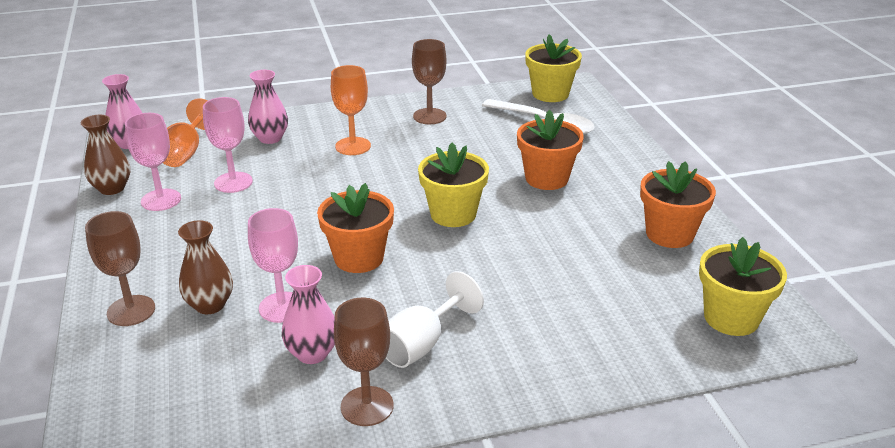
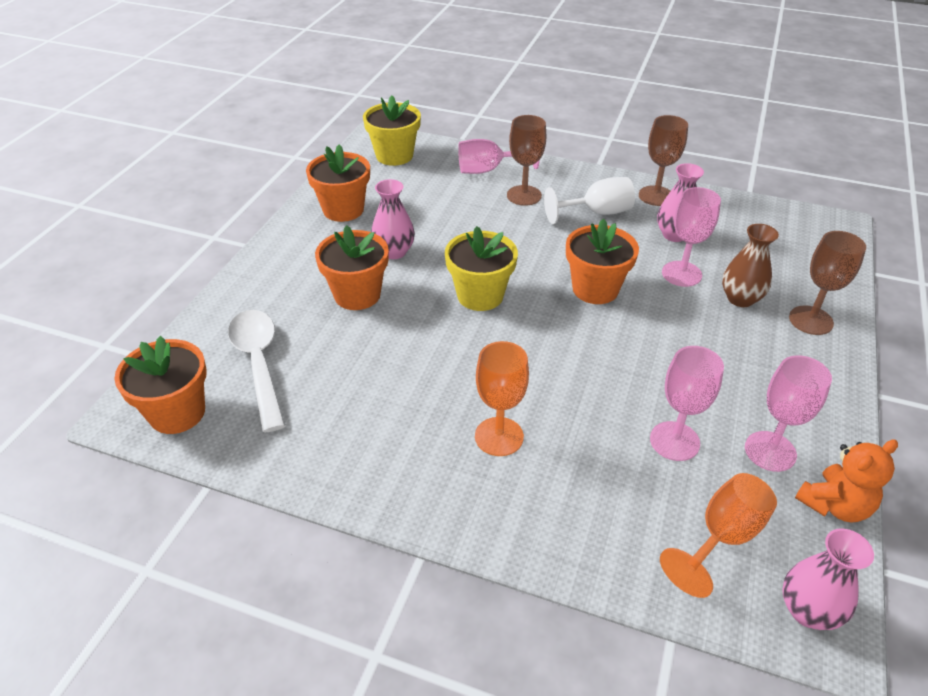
camera: 145 degrees left, 10 degrees up
brown vase [81,115,130,195] -> orange teddy bear [795,439,898,522]
pink vase [248,70,288,144] -> pink vase moved to [371,179,415,259]
brown goblet [412,39,446,124] -> brown goblet moved to [507,115,546,206]
yellow flower pot [525,34,582,102] -> orange flower pot [114,336,207,434]
none -> pink goblet [458,139,540,174]

